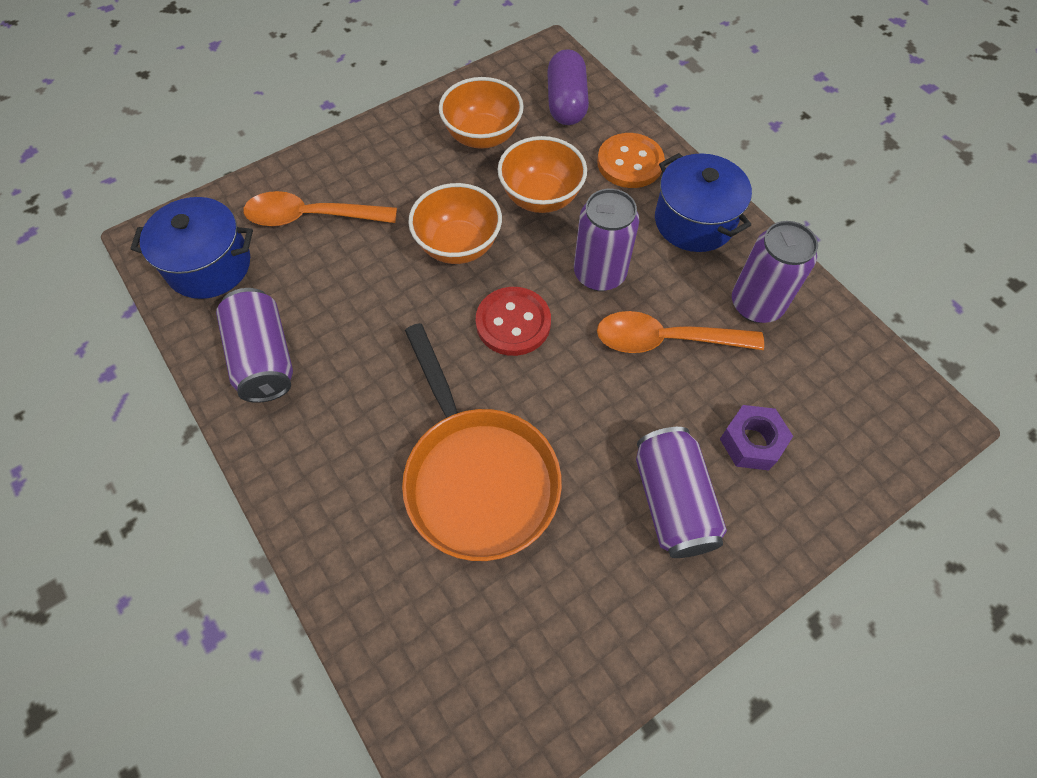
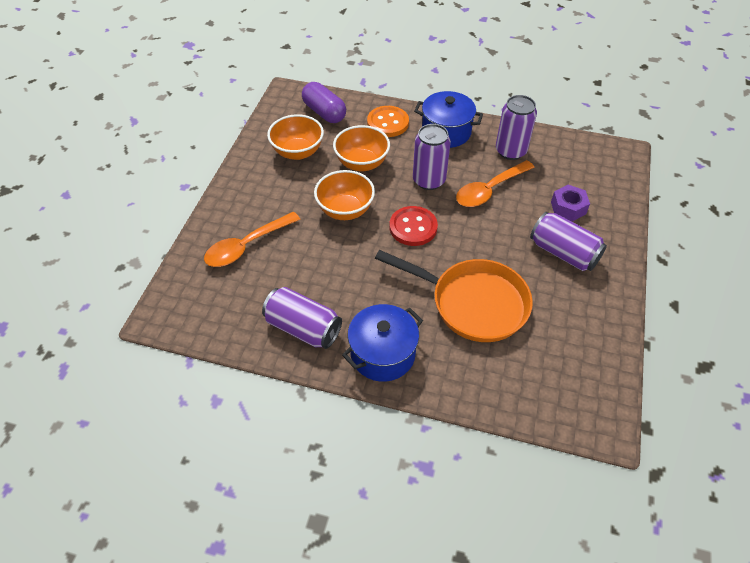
camera: 40 degrees left, 10 degrees down
blue pot [130,197,253,299] -> blue pot moved to [342,304,423,382]

